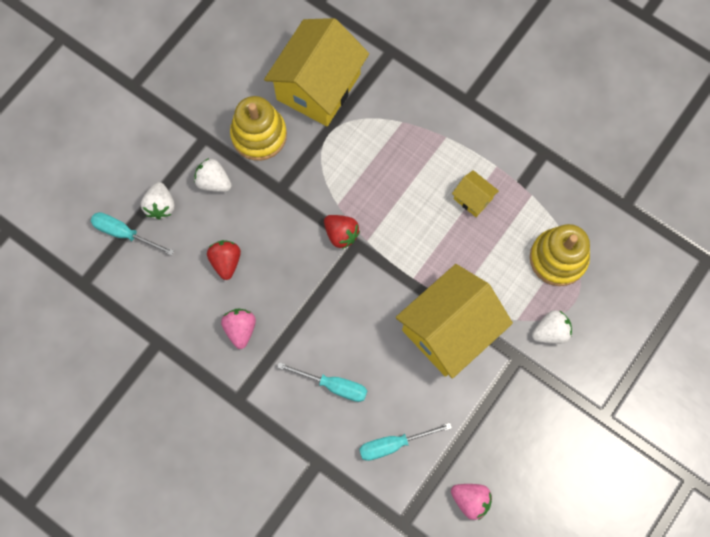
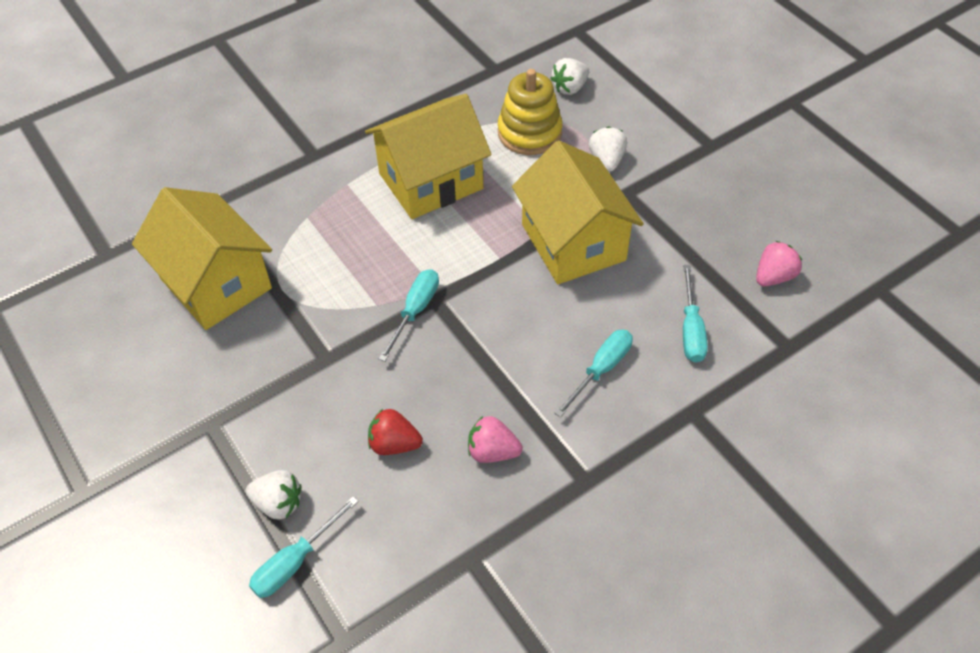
camera: 70 degrees left, 20 degrees down
white strawberry [194,158,232,192] -> white strawberry moved to [550,58,589,95]
yellow stacking toy [230,96,287,161] -> none
red strawberry [324,215,360,249] -> turquoise screwdriver [379,269,439,362]
yellow house [452,170,499,217] -> yellow house [365,94,492,219], size x2.32

